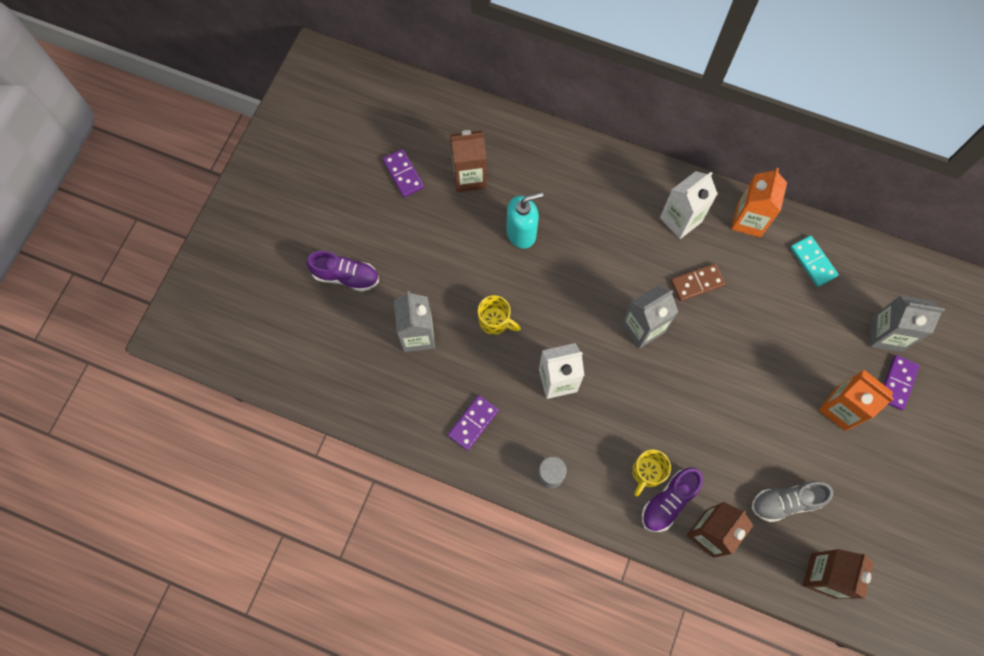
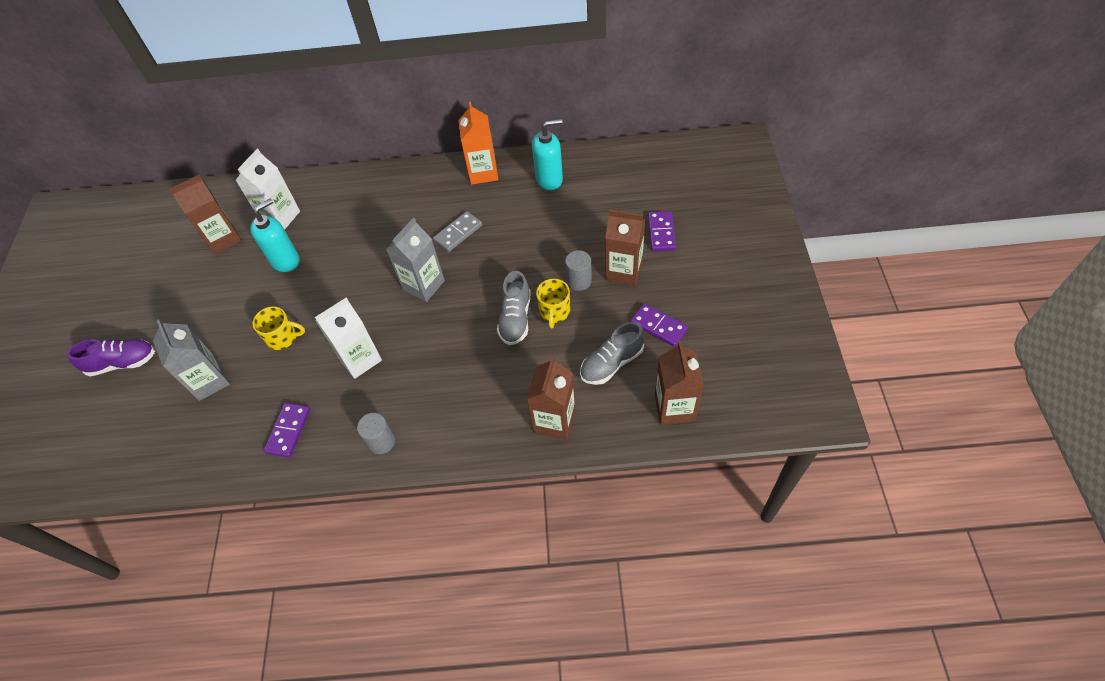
camera: 20 degrees left, 15 degrees down
purple domino [383,149,424,197] -> purple domino moved to [630,303,688,347]
yellow mug [632,450,671,497] -> yellow mug moved to [536,279,570,328]
purple shoe [642,467,703,532] -> none
white carton [660,171,718,239] -> white carton moved to [235,149,300,230]
brown domino [671,263,726,301] -> grey domino [433,211,482,252]
turquoise domino [790,236,839,287] -> turquoise soap dispenser [532,119,563,190]
orange carton [819,370,894,431] -> brown carton [605,209,645,286]
grey carton [869,295,945,352] -> none
none -> grey shoe [497,271,531,345]
none -> grey cylinder [565,250,592,291]

